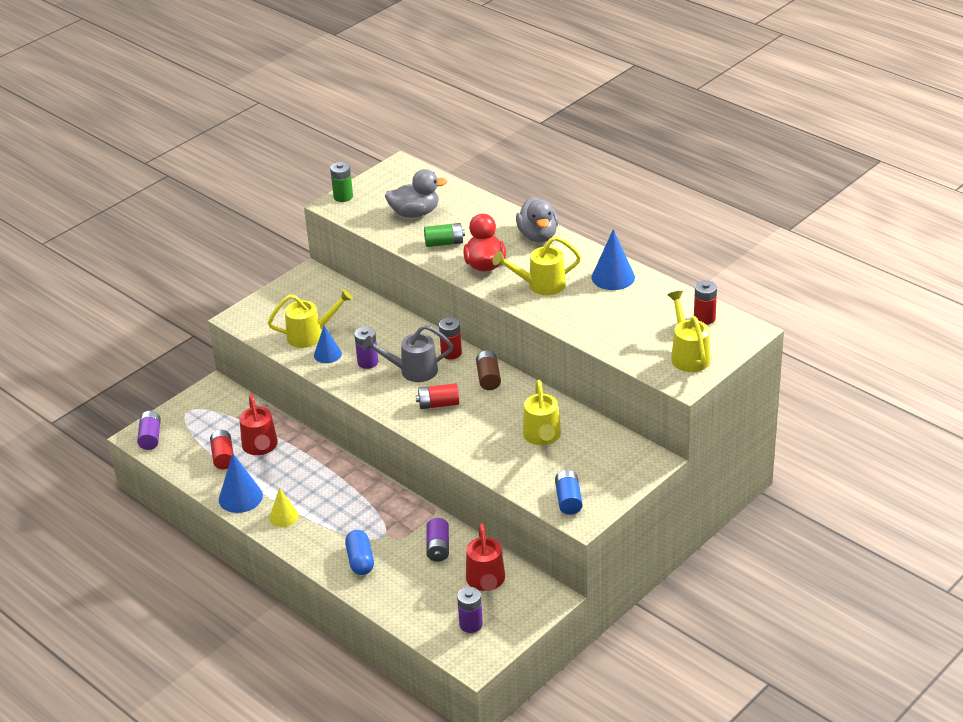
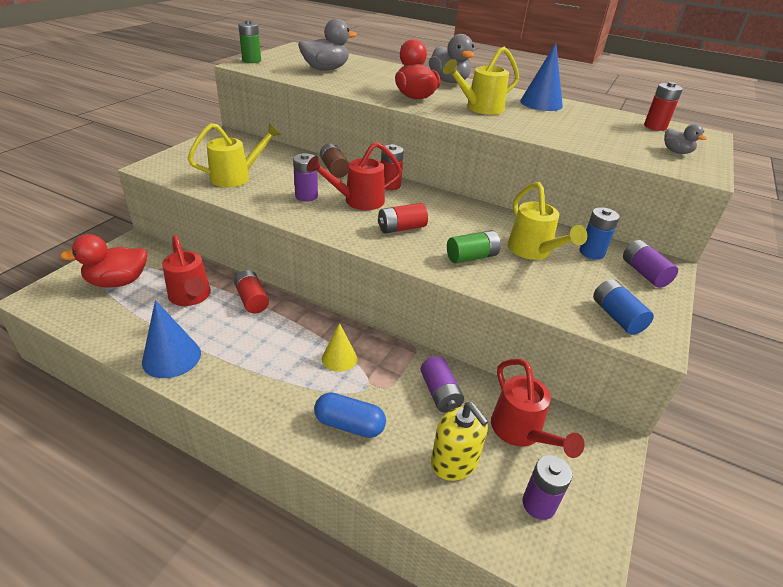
camera: 20 degrees left, 0 degrees up
purple battery [137,411,161,450] -> purple battery moved to [623,240,678,288]
red battery [210,430,233,469] -> red battery moved to [234,270,269,313]
yellow cone [269,488,299,527] -> yellow cone moved to [322,323,357,372]
blue cone [314,325,342,363] -> none
blue capsule [345,530,374,575] -> blue capsule turned 45 degrees counterclockwise [314,393,386,438]
grey watering can [362,325,453,382] -> red watering can [307,142,402,210]
green battery [424,223,465,247] -> green battery moved to [447,230,501,264]
brown battery [476,351,501,390] -> brown battery moved to [320,143,349,178]
yellow watering can [667,291,710,372] -> grey duck [664,124,707,154]
none -> red duck [60,234,147,287]
none -> yellow soap dispenser [431,402,489,481]
none -> blue battery [580,207,620,260]

